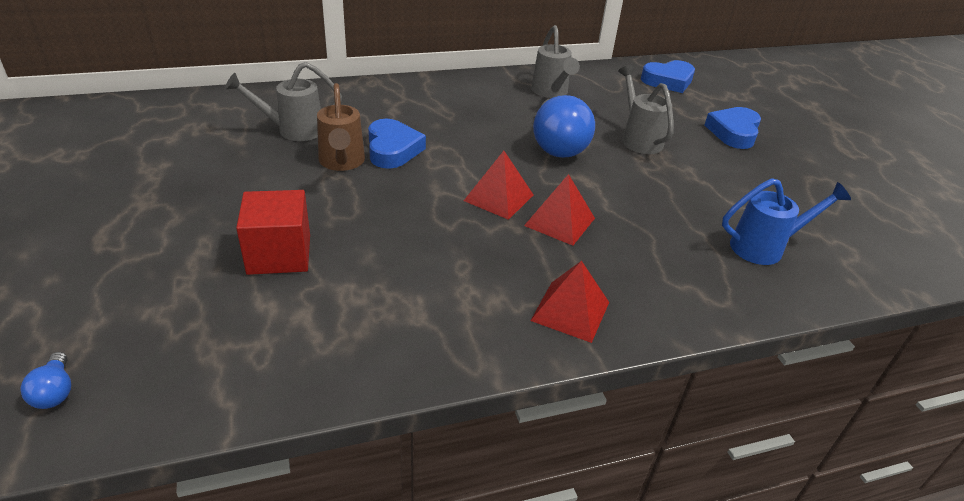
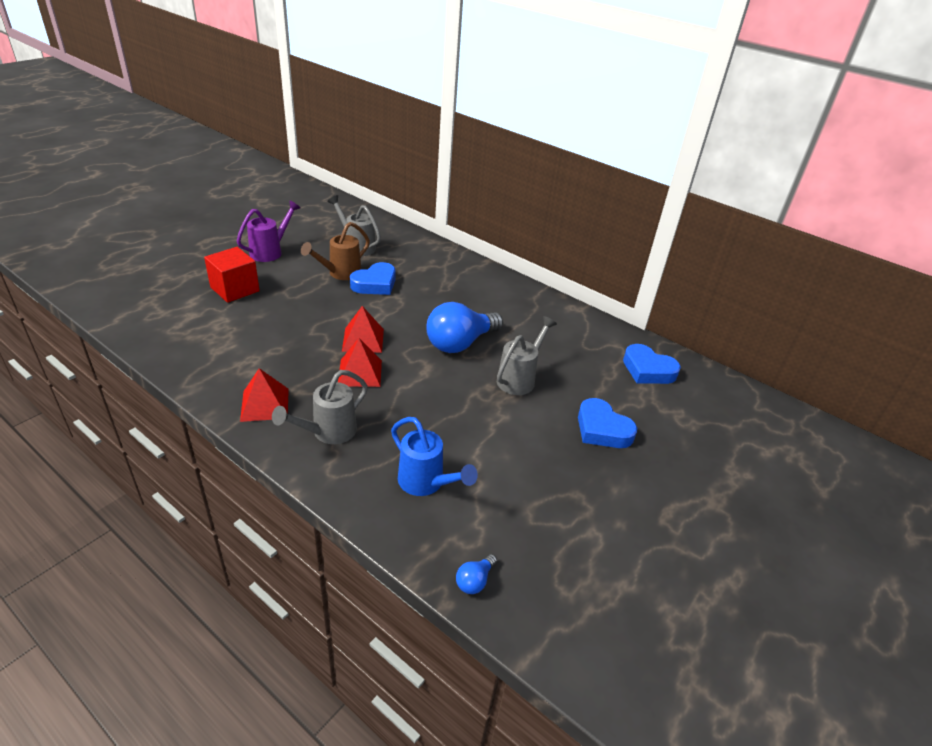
camera: 55 degrees right, 0 degrees up
blue light bulb [20,352,71,409] -> blue light bulb moved to [456,554,497,594]
grey watering can [531,25,580,98] -> grey watering can moved to [272,370,368,444]
blue heart [704,107,761,149] -> blue heart turned 120 degrees counterclockwise [578,398,637,448]
none -> purple watering can [237,200,300,262]

